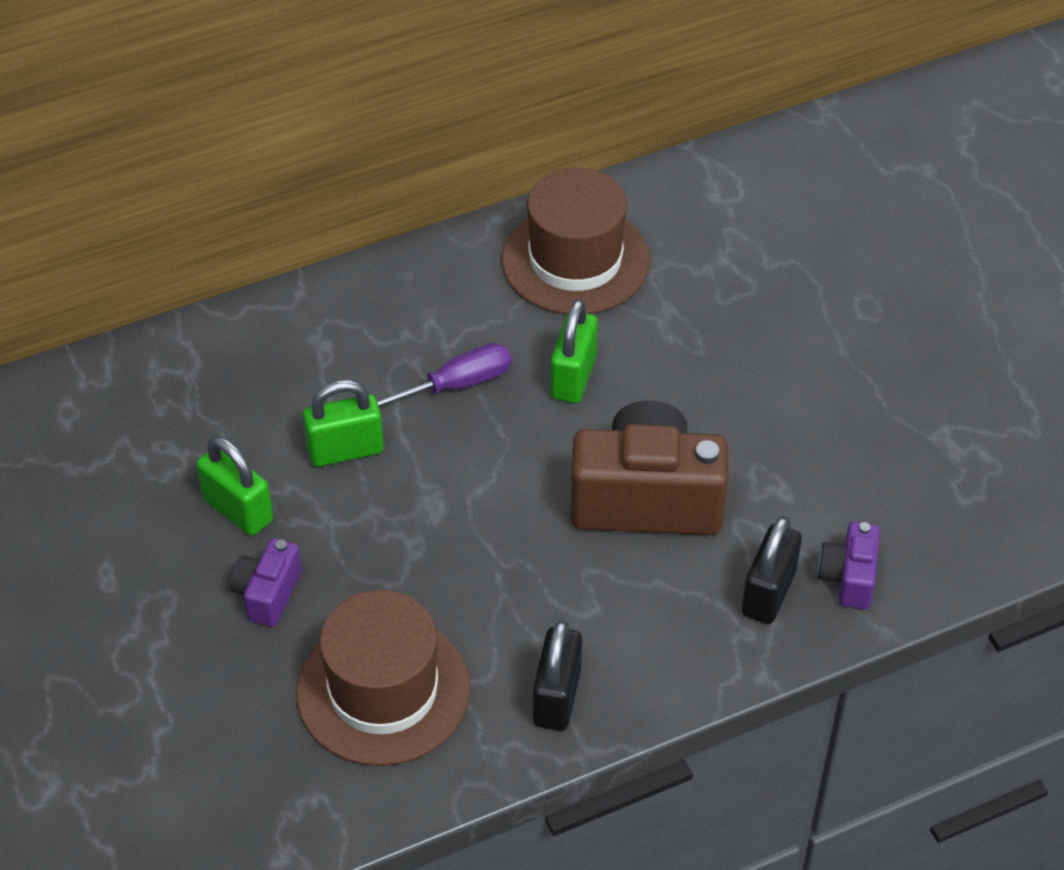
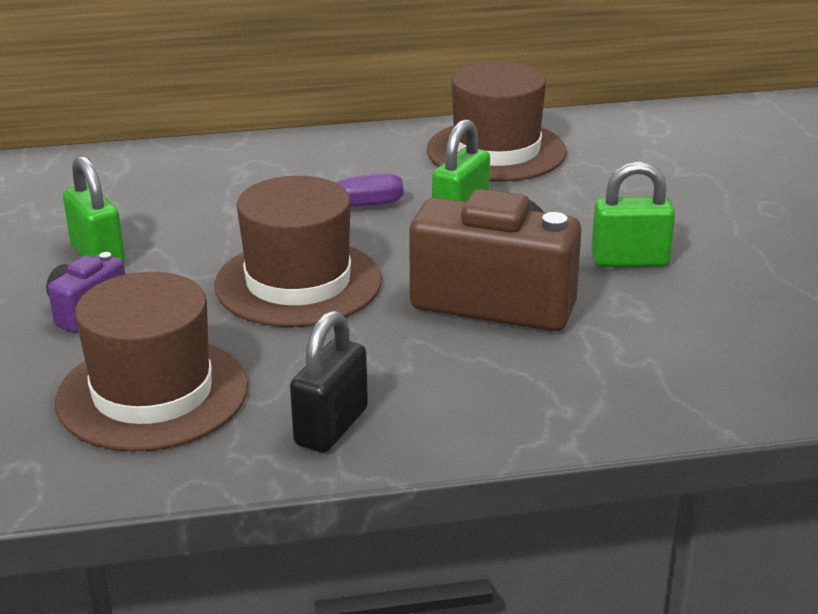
camera: 15 degrees right, 20 degrees down
green padlock [303,379,384,467] -> green padlock moved to [591,161,675,267]
black padlock [742,516,802,624] -> none
purple camera [818,521,880,609] -> none
none -> brown hat [214,176,382,327]

